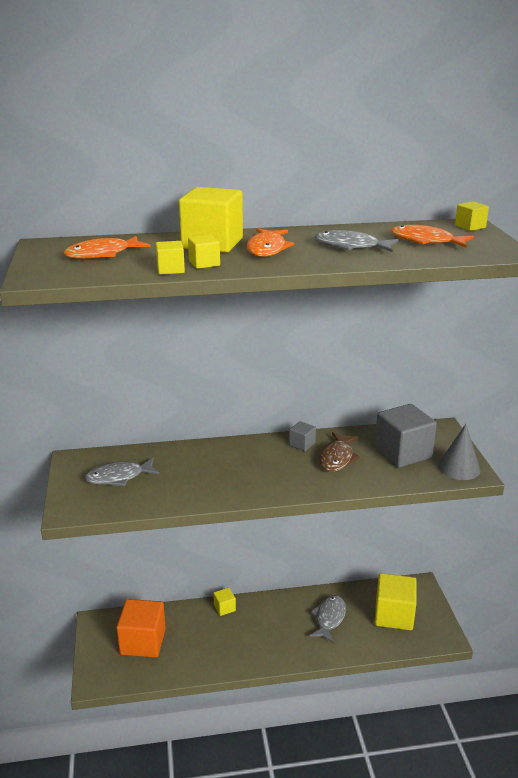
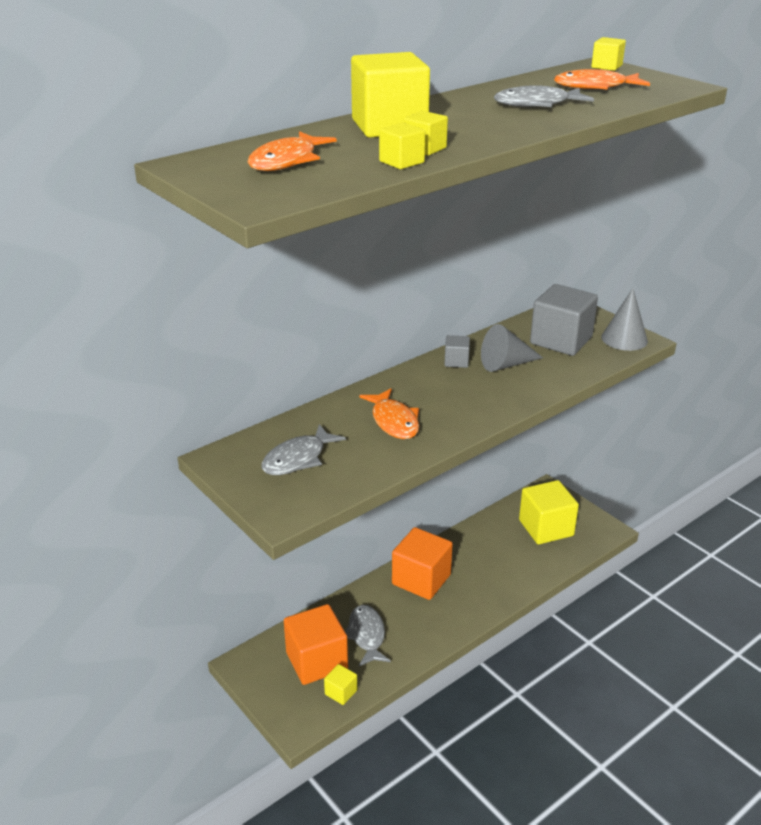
camera: 30 degrees left, 5 degrees up
yellow cube [213,588,236,616] -> yellow cube moved to [324,664,357,705]
orange fish [247,228,294,257] -> orange fish moved to [359,388,419,439]
grey fish [309,595,346,643] -> grey fish moved to [345,605,391,666]
brown fish [319,432,360,472] -> grey cone [481,324,543,372]
none -> orange cube [392,527,453,600]

